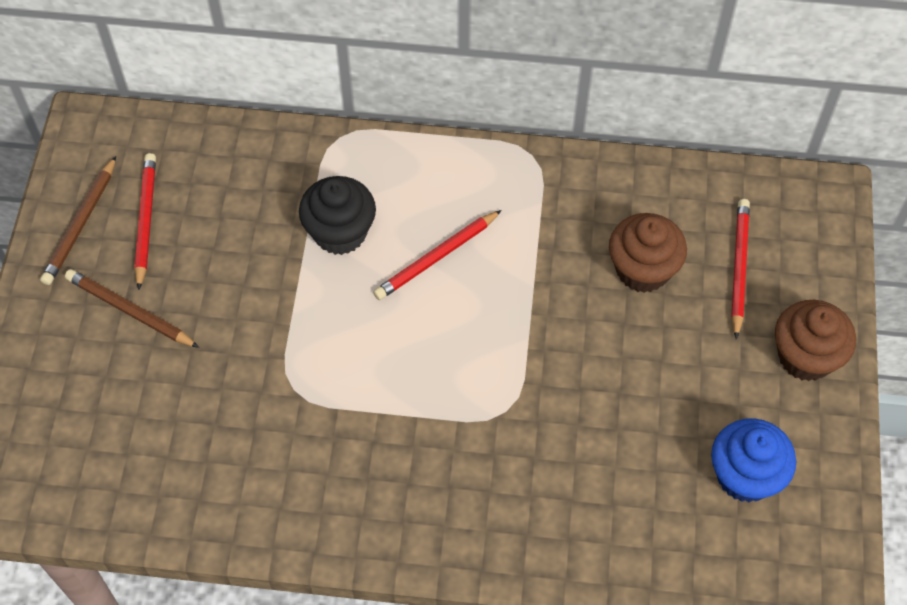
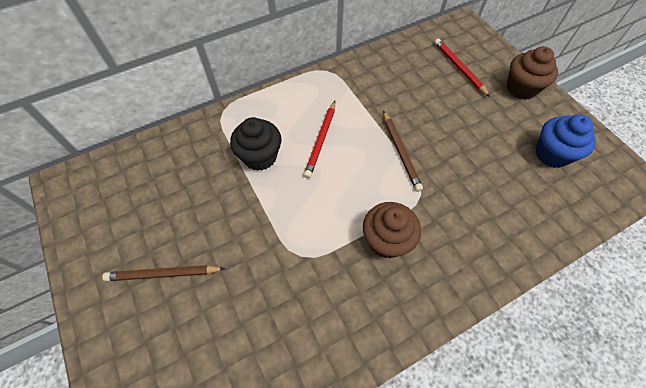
camera: 35 degrees left, 0 degrees up
brown pencil [40,156,116,285] -> brown pencil moved to [383,110,423,192]
red pencil [135,153,156,290] -> none
brown cupcake [609,213,687,293] -> brown cupcake moved to [363,202,421,258]

